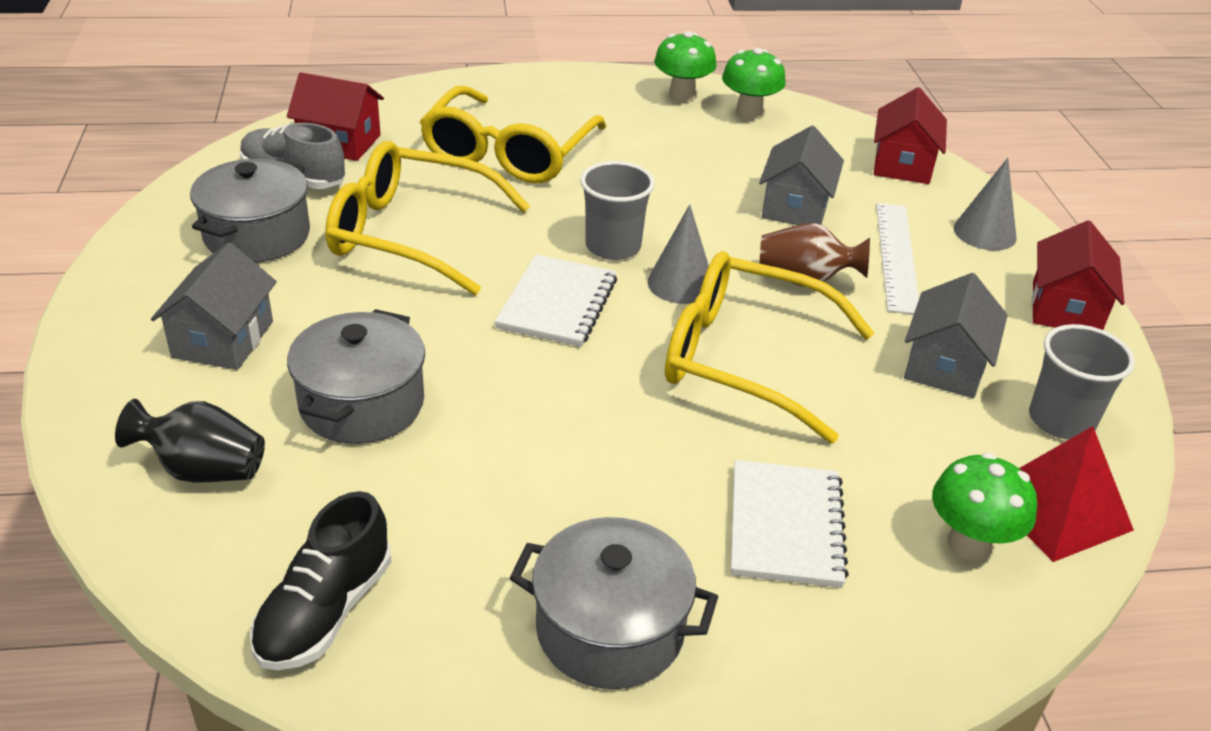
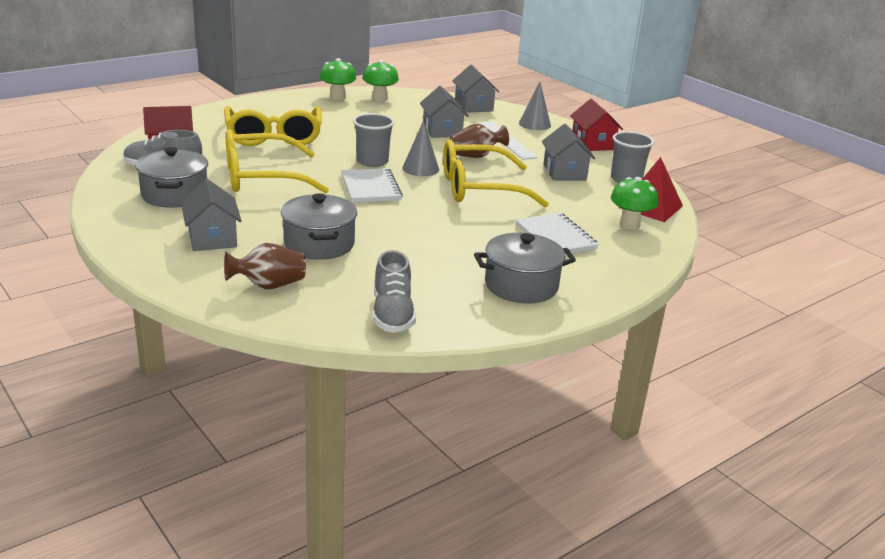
camera: 30 degrees left, 10 degrees down
black vase [115,399,265,483] -> brown vase [224,243,306,290]
black shoe [250,491,391,670] -> grey shoe [373,250,416,333]
red house [874,87,947,184] -> grey house [452,65,499,113]

